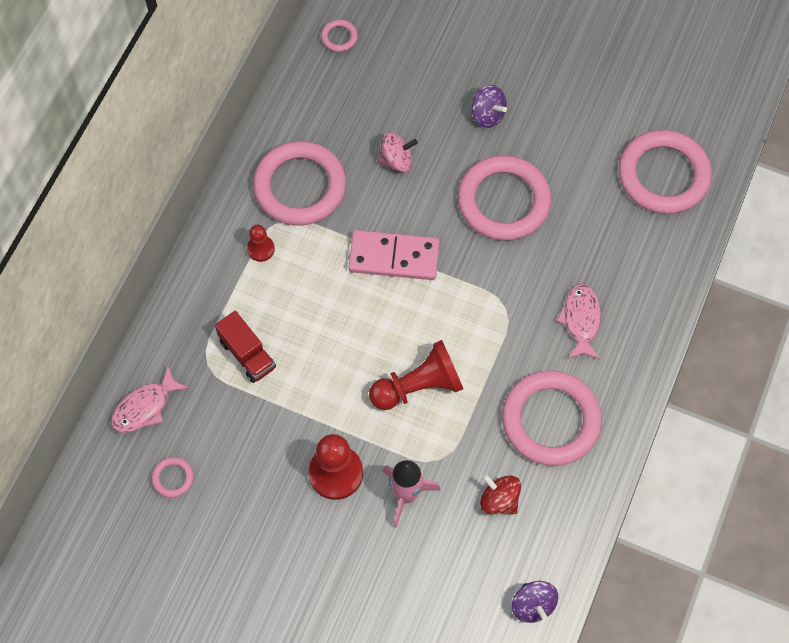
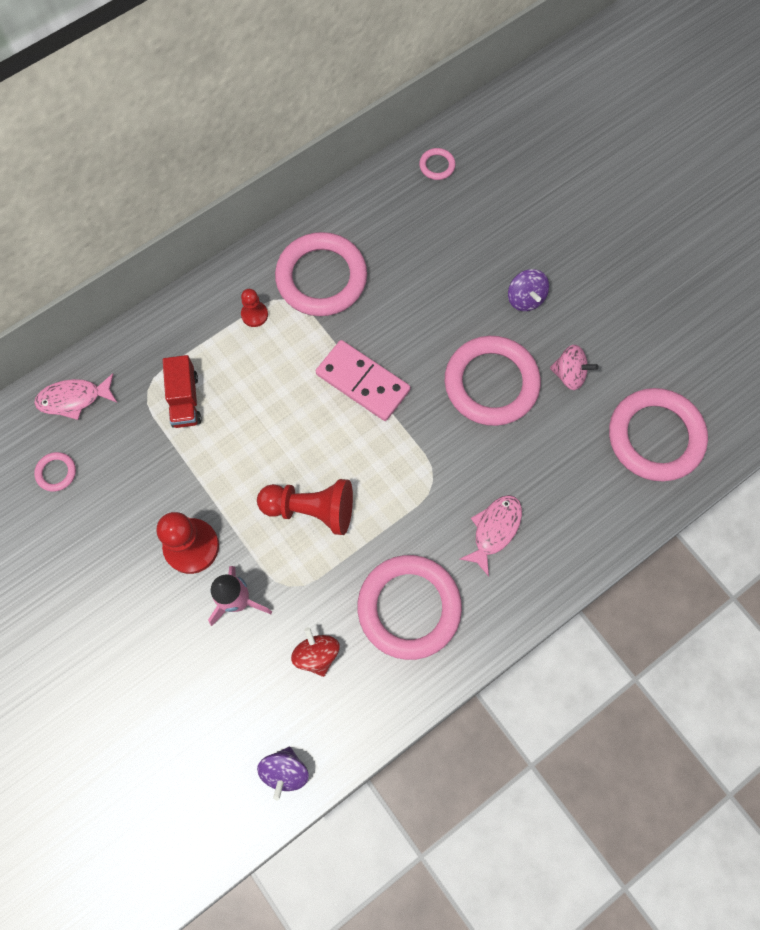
camera: 30 degrees right, 5 degrees up
pink spinning top [377,132,418,172] -> pink spinning top moved to [550,345,598,390]

